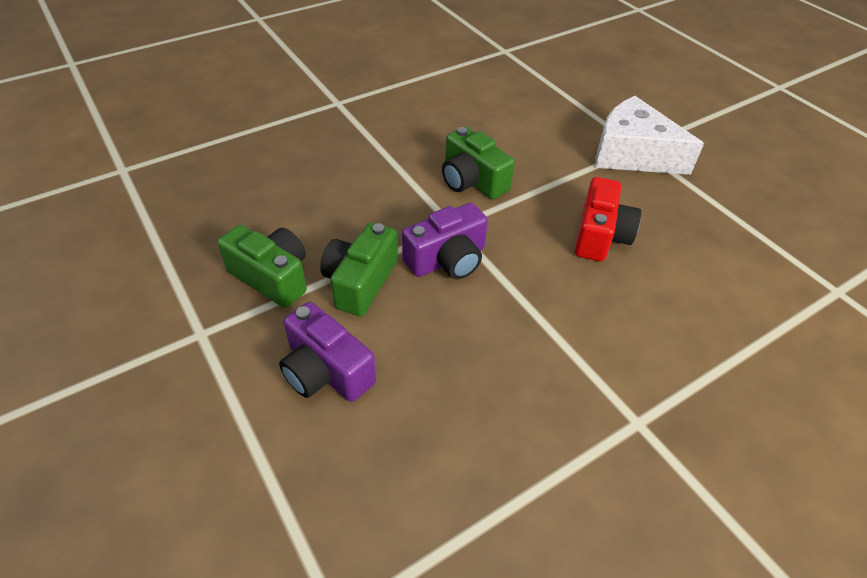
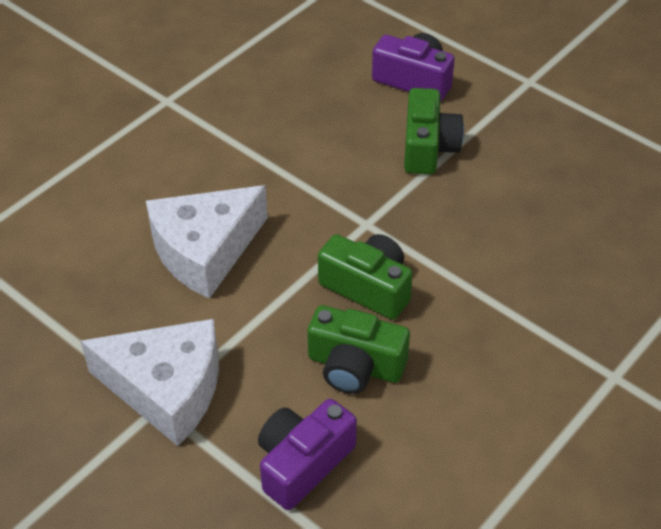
camera: 165 degrees right, 0 degrees up
green camera [217,225,307,308] -> green camera moved to [307,305,410,394]
purple camera [402,203,488,279] -> purple camera moved to [258,399,357,510]
red camera [575,177,641,262] -> white cheese [146,185,268,299]

